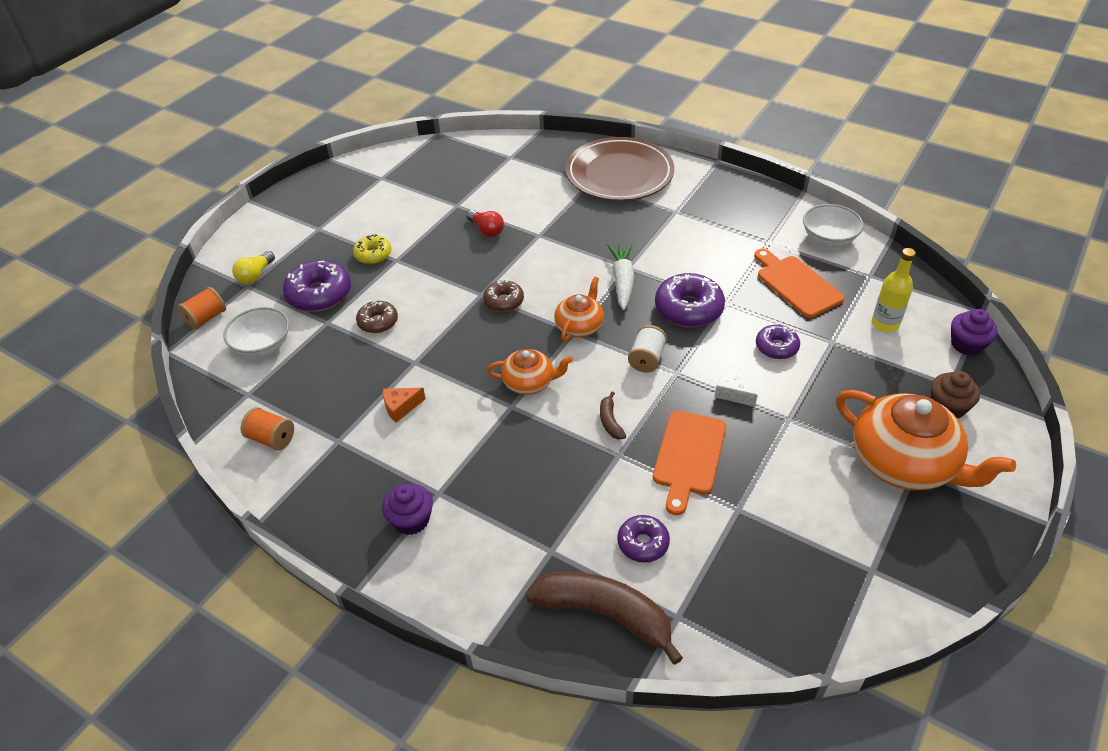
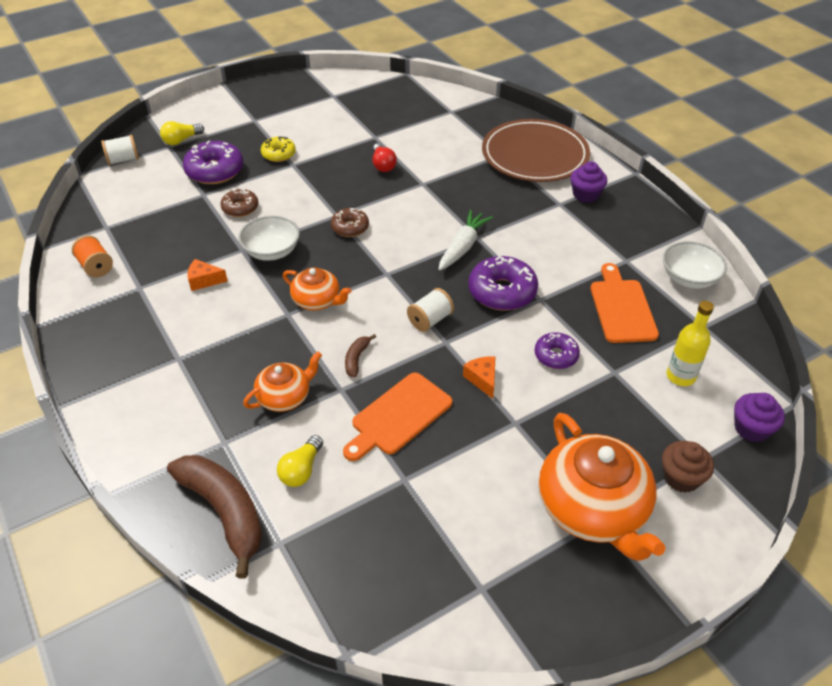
camera: 25 degrees right, 0 degrees up
orange spool [178,287,226,329] -> white spool [101,135,139,165]
white bowl [224,307,289,357] -> white bowl moved to [239,216,300,261]
purple cupcake [382,483,433,535] -> purple cupcake moved to [571,161,607,203]
orange teapot [554,277,604,342] -> orange teapot moved to [243,351,322,412]
purple donut [617,515,670,563] -> yellow light bulb [277,435,323,487]
white cheese [715,367,758,407] -> orange cheese [463,356,495,399]

